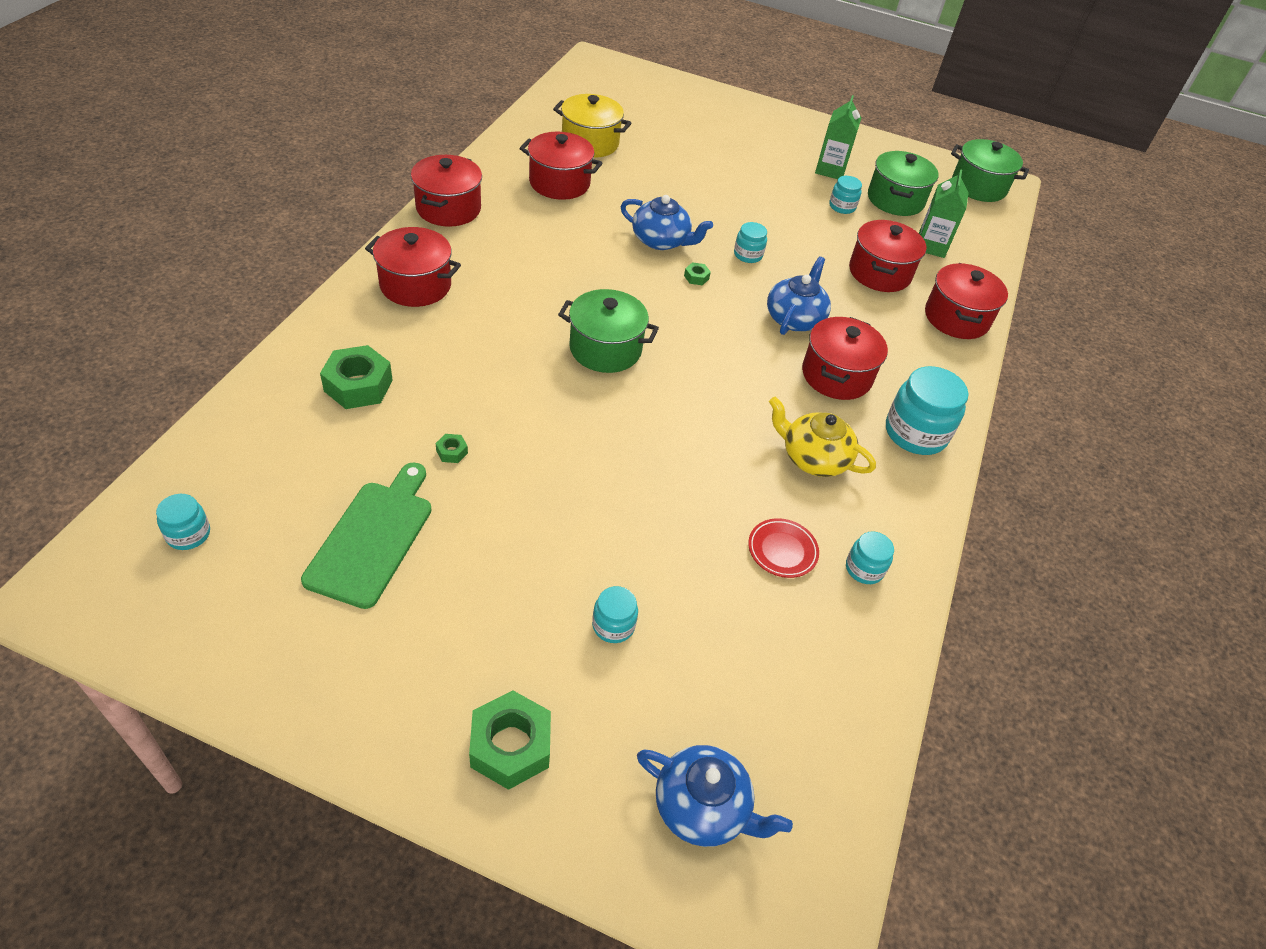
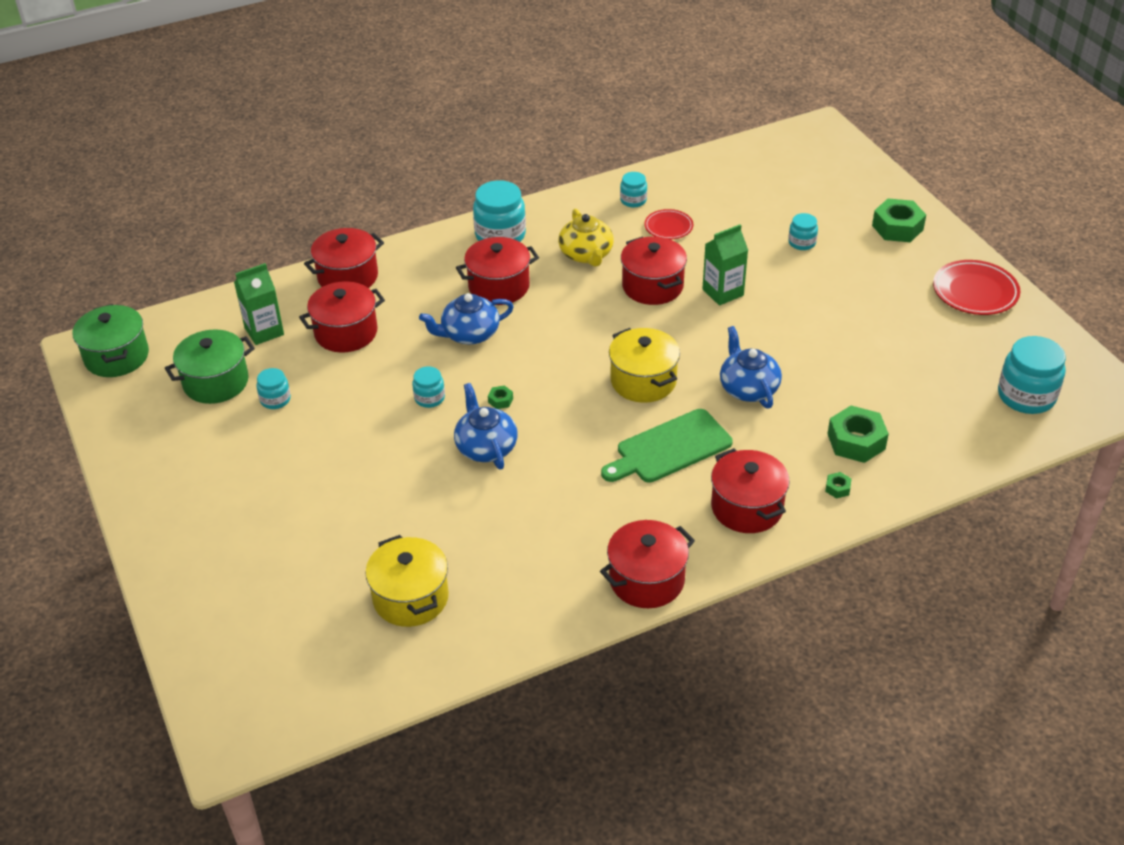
camera: 130 degrees left, 5 degrees down
turquoise jar [156,494,210,550] -> turquoise jar [998,336,1066,414], size x1.86
green cutting board [301,462,432,609] -> green cutting board moved to [601,409,733,483]
green nut [436,434,468,463] -> green nut moved to [825,472,852,498]
red pot [520,132,603,200] -> red pot moved to [621,236,687,305]
green pot [558,289,659,373] -> yellow pot [609,328,680,403]
blue teapot [637,745,793,847] -> blue teapot moved to [720,326,782,408]
green carton [815,95,861,179] -> green carton moved to [702,224,748,305]
none -> red plate [933,260,1020,315]

